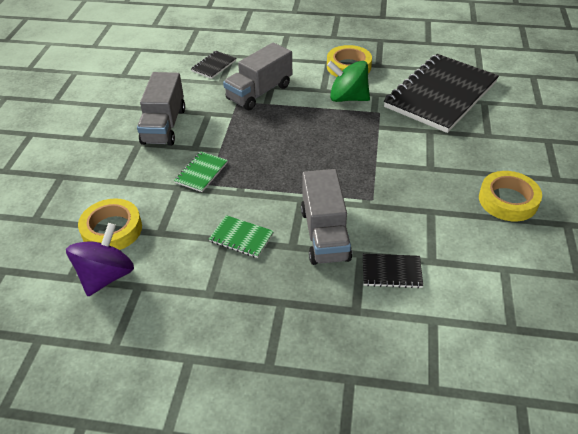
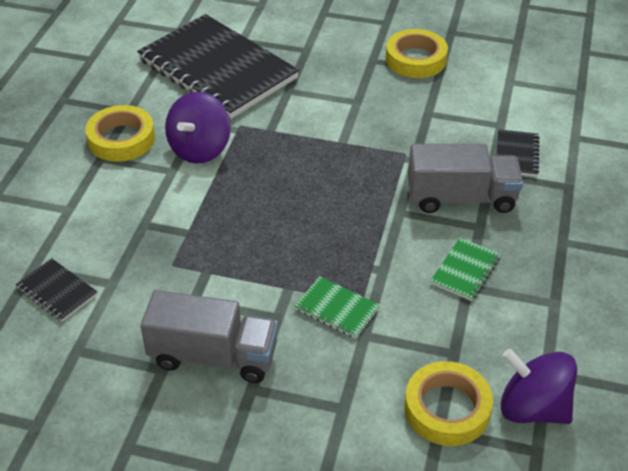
camera: 85 degrees left, 0 degrees up
grey truck [223,42,292,110] -> none
green spinning top [327,61,370,102] -> purple spinning top [165,92,231,164]

